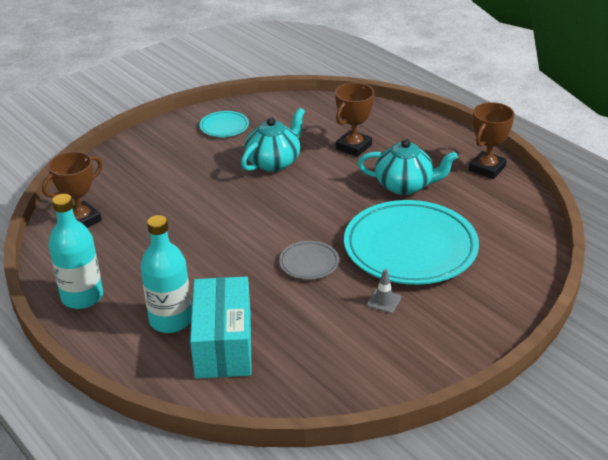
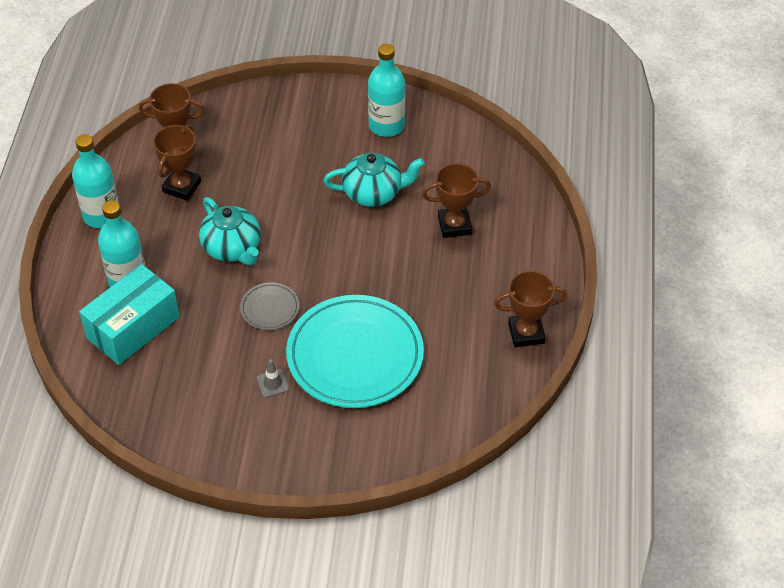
camera: 45 degrees right, 15 degrees up
turquoise plate [200,111,249,137] -> turquoise bottle [368,44,405,137]
turquoise teapot [358,139,458,195] -> turquoise teapot moved to [199,197,261,265]
none -> brown trophy [153,125,201,201]

